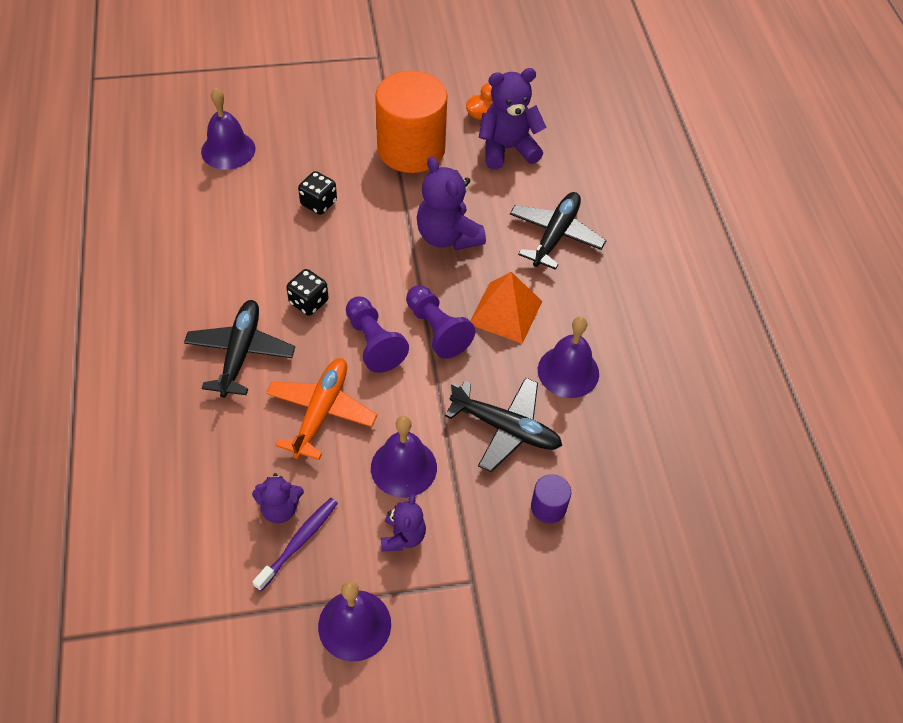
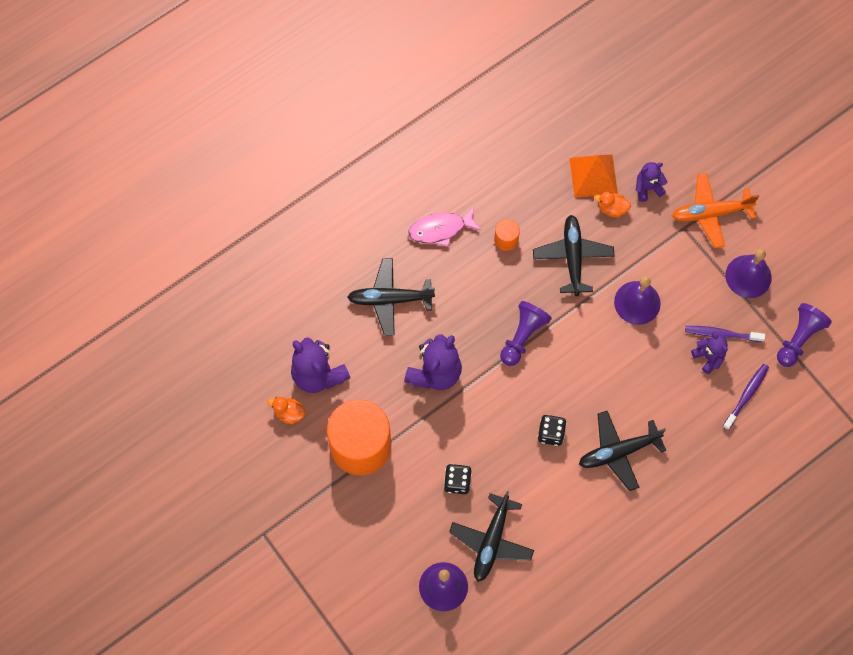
camera: 115 degrees left, 15 degrees up
orange plane [266,358,377,460] -> orange plane moved to [672,173,759,248]
purple pawn [346,296,409,373] -> purple pawn moved to [777,303,832,367]
purple teddy bear [381,494,426,552] -> purple teddy bear moved to [636,162,668,202]
orange pyramid [470,272,542,344] -> orange pyramid moved to [570,155,618,198]
purple cylinder [531,474,571,523] -> orange duck [594,191,631,218]
purple bell [538,317,599,398] -> orange cylinder [494,219,520,251]
none -> pink fish [408,207,481,247]
none -> black plane [449,491,534,582]
none -> purple toothbrush [722,364,769,430]

